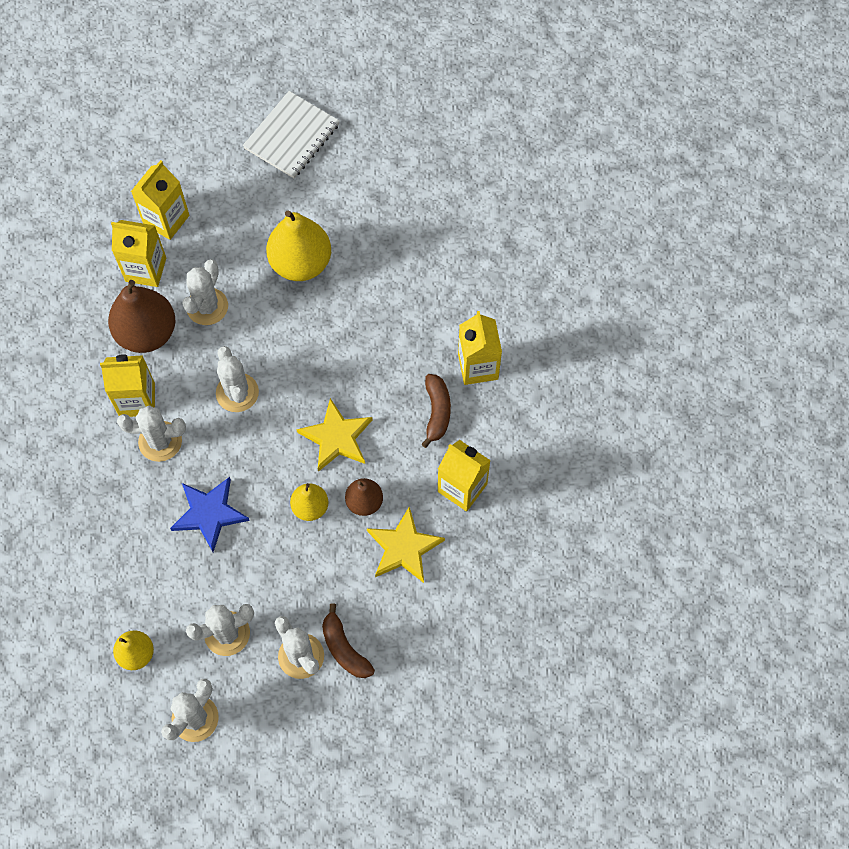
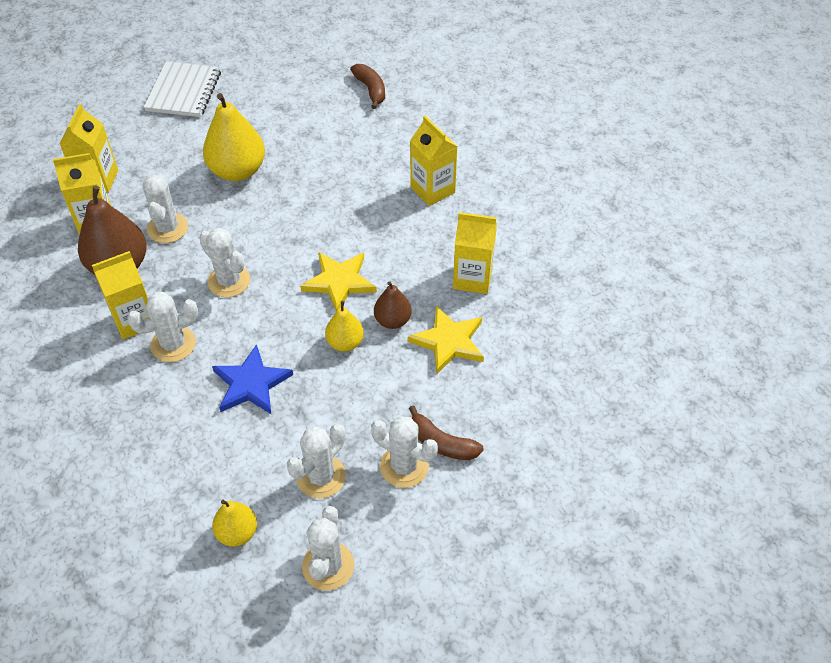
camera: 25 degrees left, 15 degrees down
brown banana [421,374,451,448] -> brown banana moved to [350,64,385,109]

